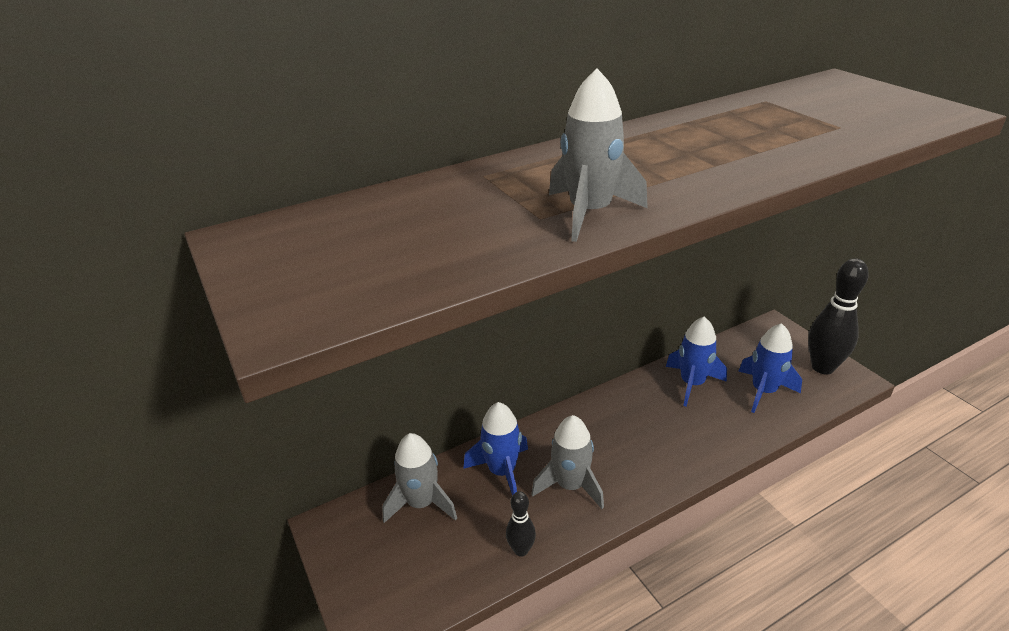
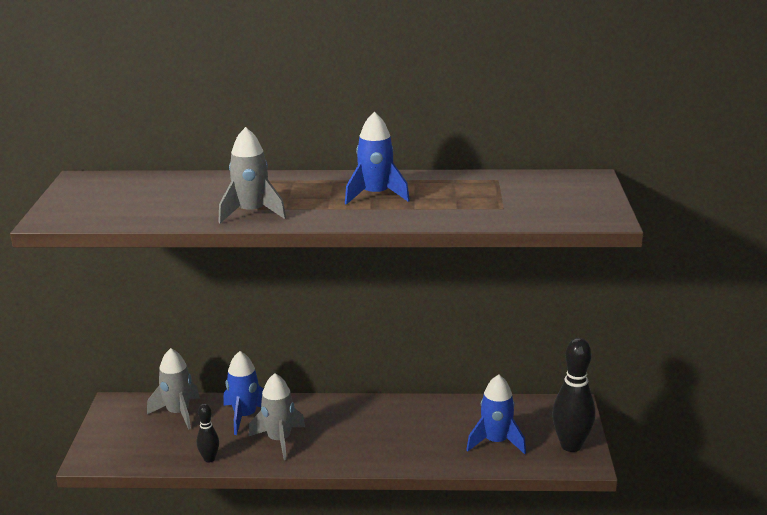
camera: 30 degrees right, 10 degrees down
blue rocket [666,317,727,406] -> blue rocket moved to [345,112,410,205]

